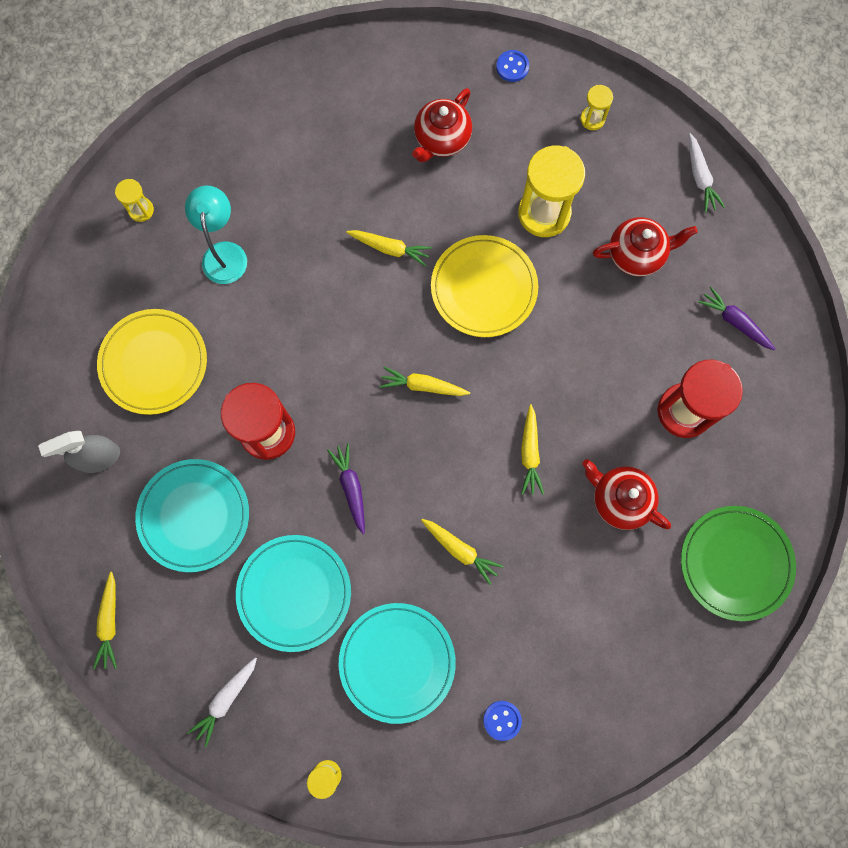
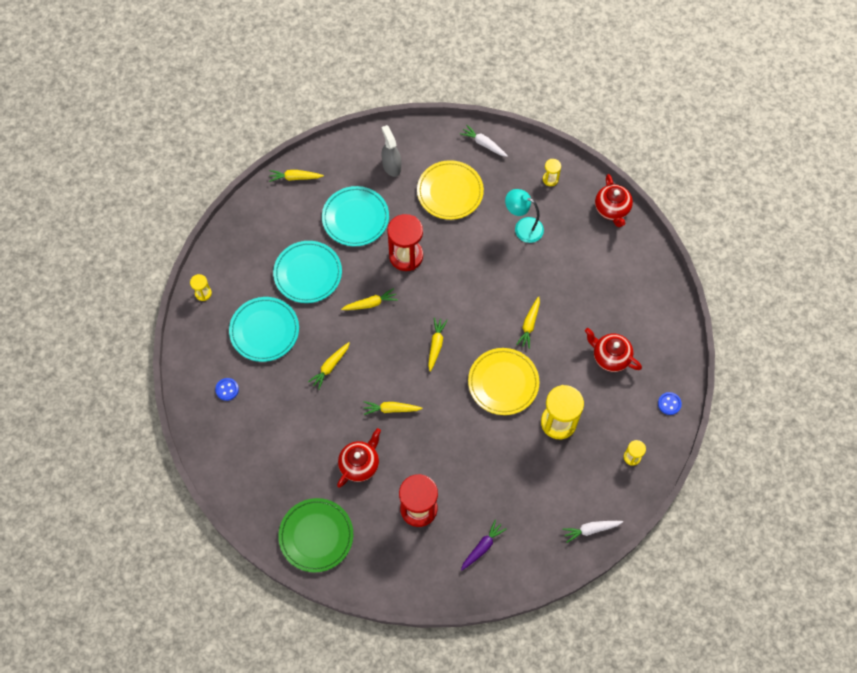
camera: 90 degrees right, 10 degrees down
turquoise lamp [185,186,247,284] -> turquoise lamp turned 150 degrees counterclockwise [505,189,544,243]
white carrot [187,657,257,747] -> white carrot moved to [460,125,508,157]
purple carrot [327,443,365,534] -> yellow carrot [341,288,398,310]
red teapot [593,217,698,277] -> red teapot moved to [595,174,633,227]

